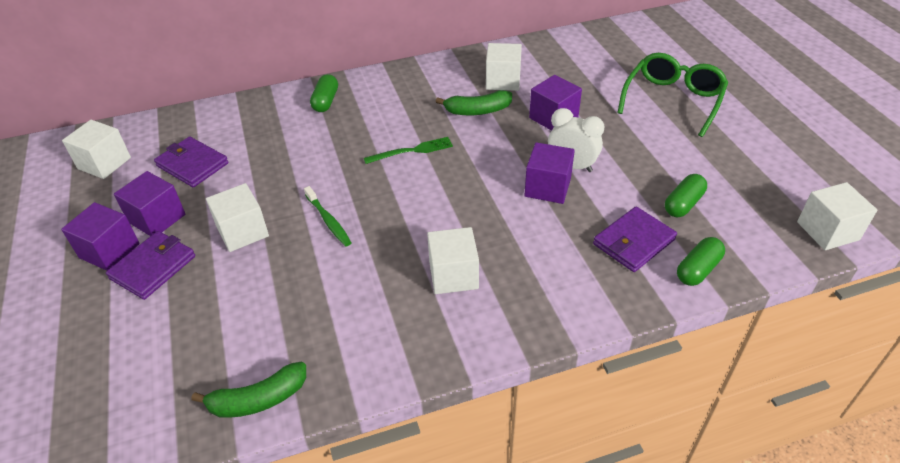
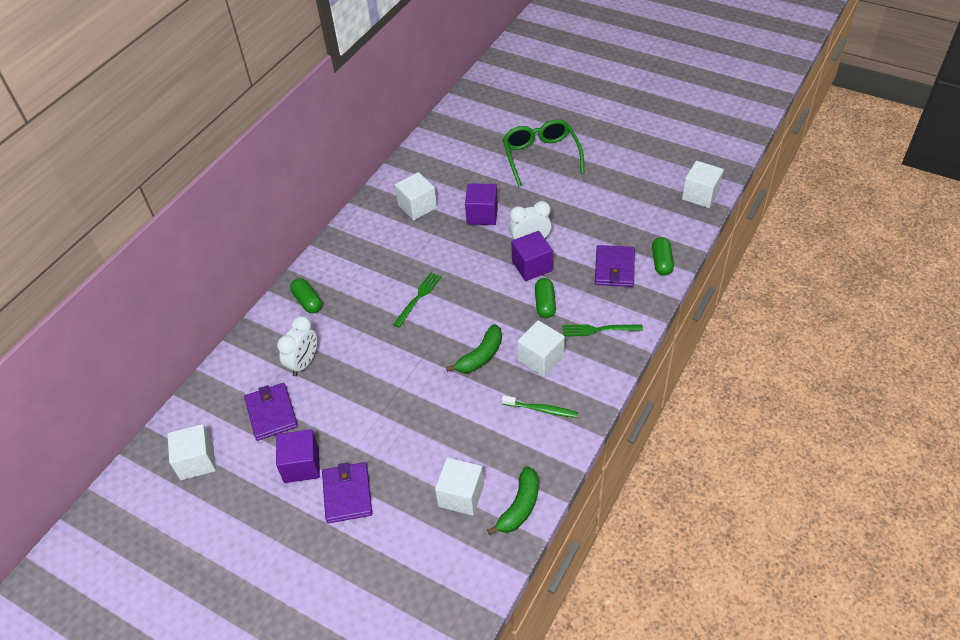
camera: 40 degrees left, 5 degrees up
purple cube [61,202,140,271] -> none
purple wallet [154,137,229,187] -> purple wallet turned 75 degrees clockwise [244,383,298,441]
white cube [206,183,269,252] -> white cube moved to [435,457,484,516]
green toothbrush [304,186,351,247] -> green toothbrush moved to [502,395,578,418]
green banana [436,90,512,115] -> green banana moved to [446,324,502,373]
green capsule [665,174,707,217] -> green capsule moved to [535,278,556,318]
none -> white clock [277,316,317,376]
none -> green fork [562,324,643,337]

